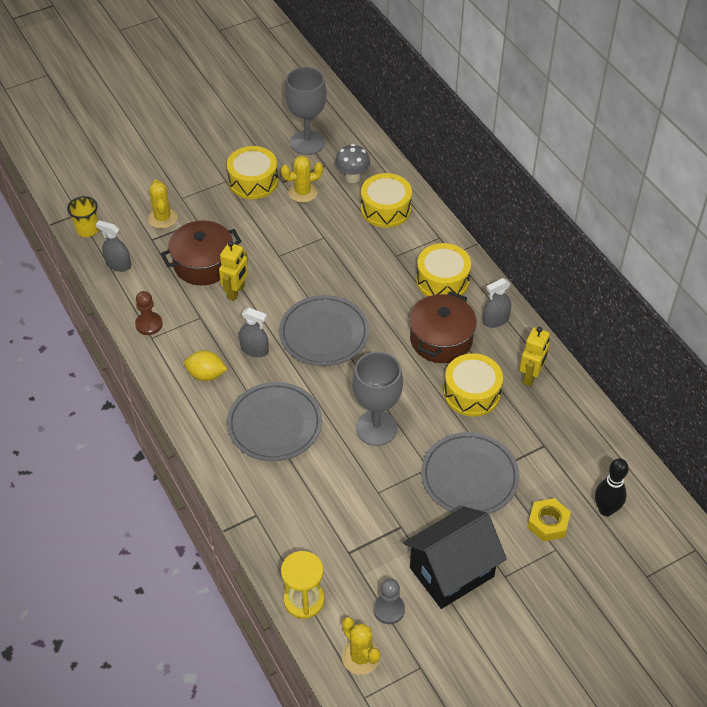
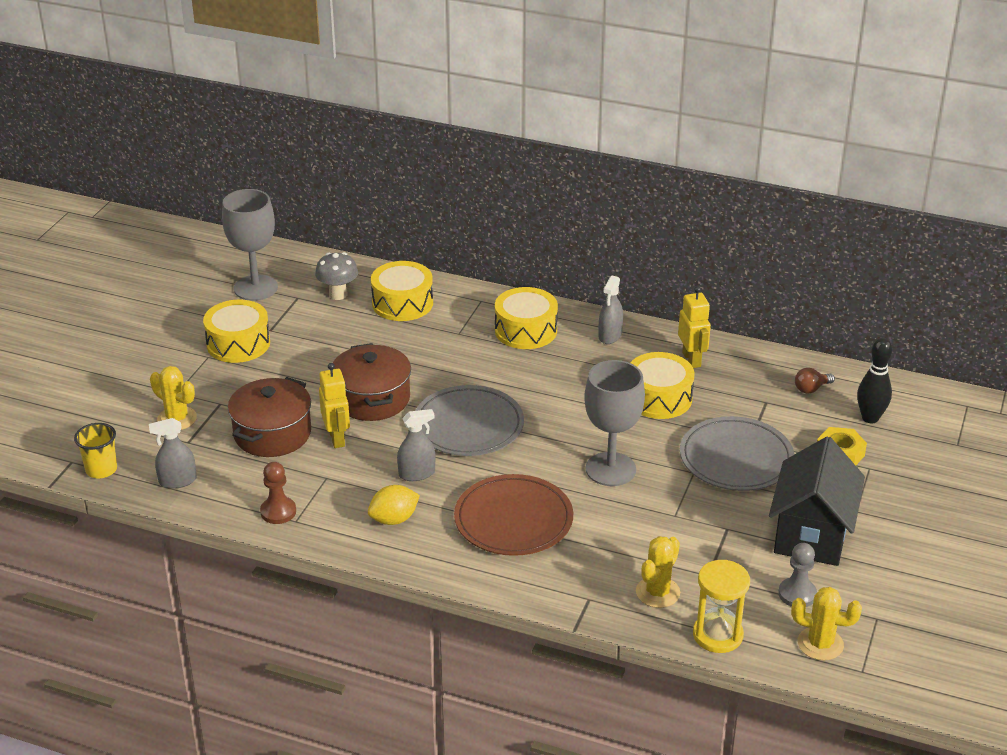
camera: 40 degrees left, 15 degrees down
grey plate [227,382,322,461] -> brown plate [454,474,573,556]
yellow cactus [281,156,323,203] -> yellow cactus moved to [636,536,680,608]
brown pot [409,291,477,363] -> brown pot moved to [333,343,411,421]
none -> brown light bulb [795,368,835,394]

